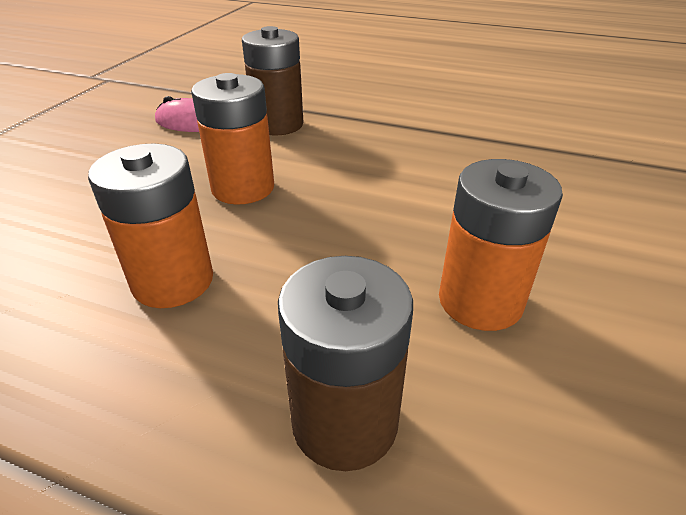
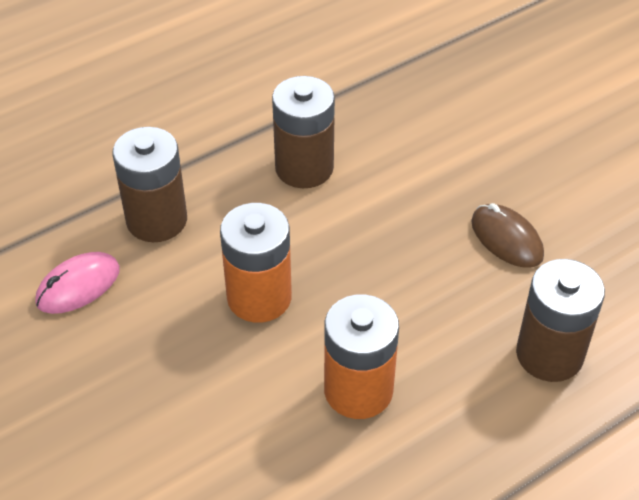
camera: 55 degrees left, 10 degrees up
orange battery [439,159,563,331] -> brown mouse [471,203,544,268]
none -> brown battery [272,76,335,188]

